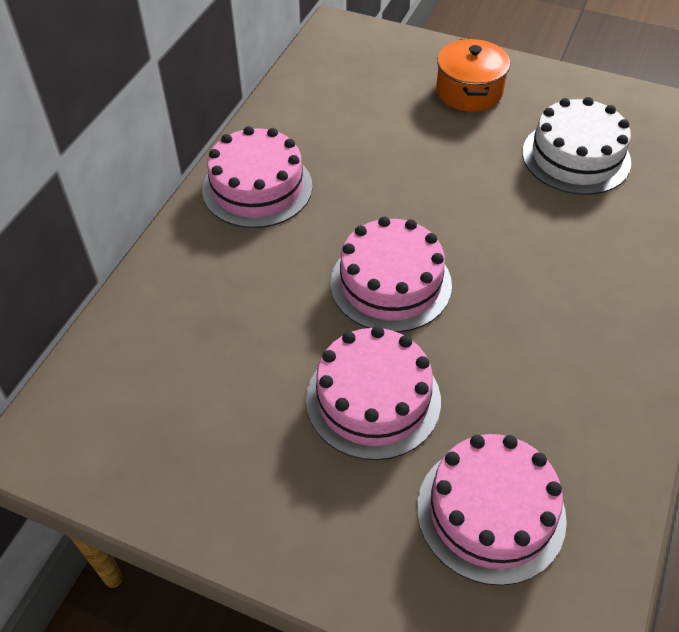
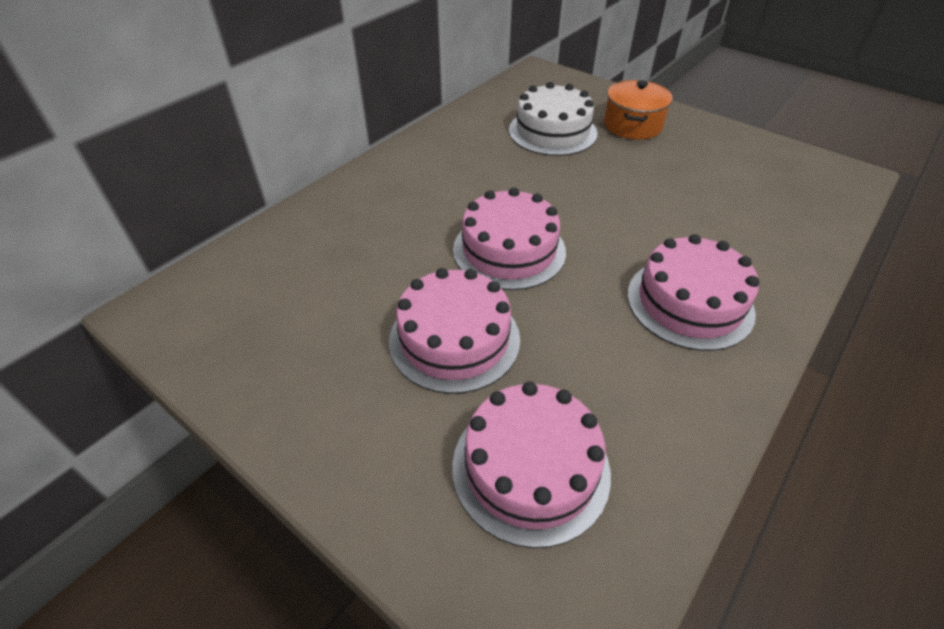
camera: 15 degrees right, 5 degrees down
pink cake [202,126,312,228] -> pink cake moved to [627,234,759,351]
white cake [522,97,631,195] -> white cake moved to [509,82,598,156]

